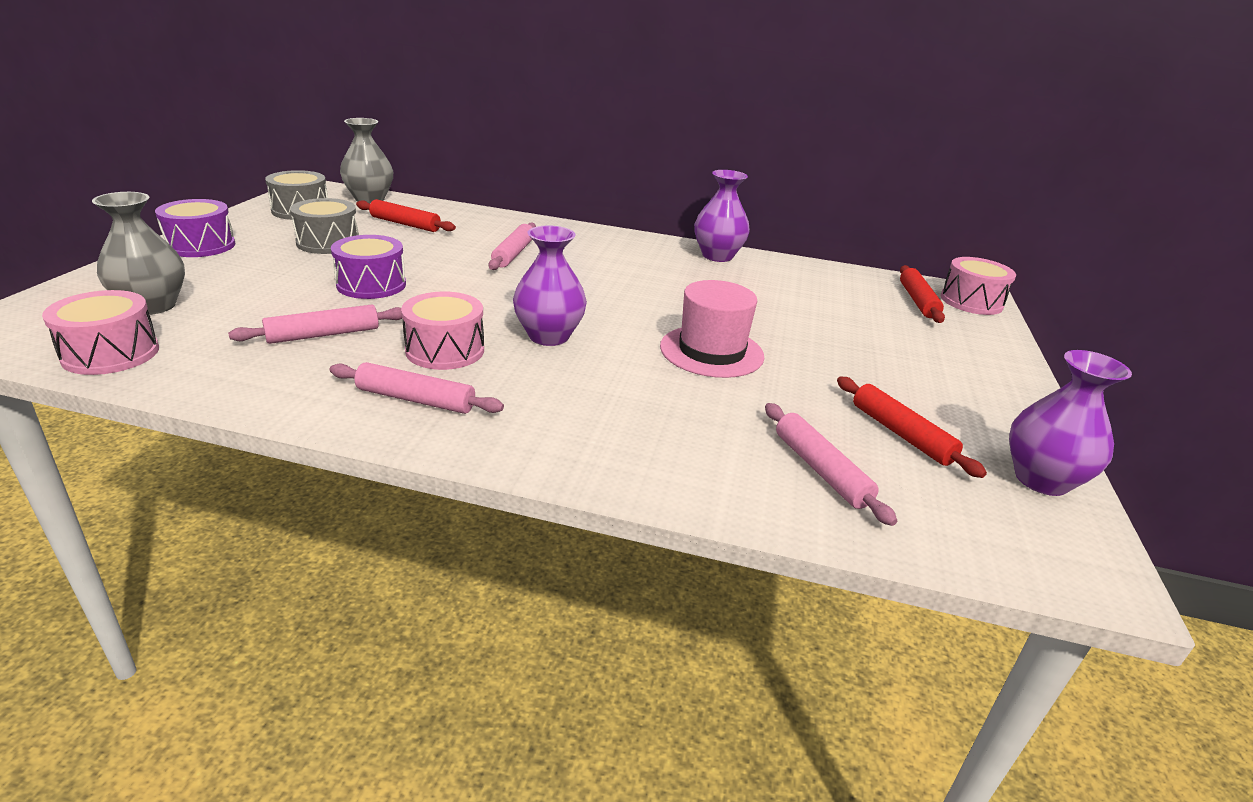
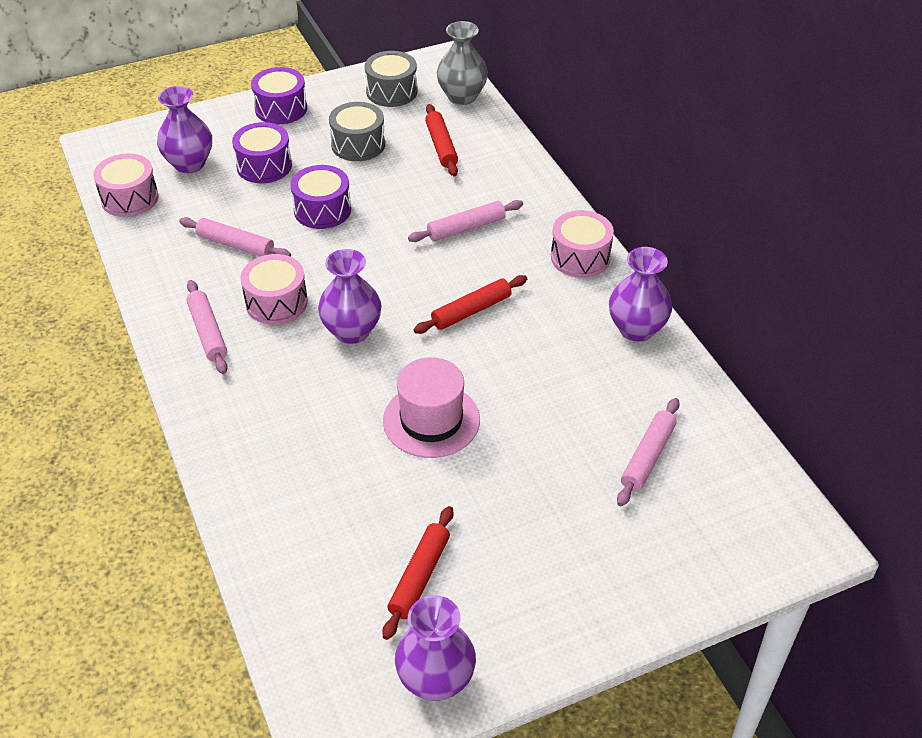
camera: 55 degrees right, 15 degrees up
grey vase [92,192,185,315] -> purple vase [157,86,212,173]
pink rolling pin [765,403,897,526] -> pink rolling pin moved to [617,398,680,506]
red rolling pin [900,265,945,323] -> red rolling pin moved to [414,275,527,334]
pink drum [941,257,1016,315] -> pink drum moved to [551,210,614,278]
none -> purple drum [232,122,292,183]

